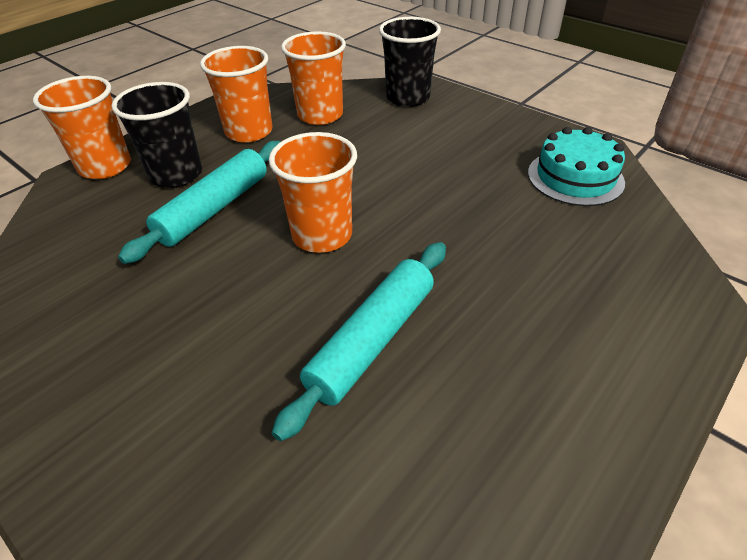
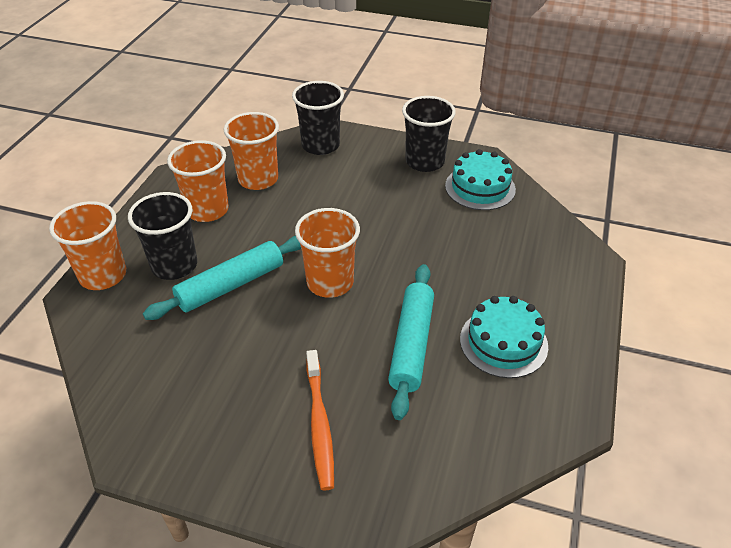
camera: 25 degrees left, 0 degrees up
turquoise rolling pin [118,141,281,264] -> turquoise rolling pin turned 45 degrees clockwise [143,236,301,320]
none -> orange toothbrush [306,350,334,491]
none -> black cup [402,96,456,172]
none -> turquoise cake [460,296,548,378]

